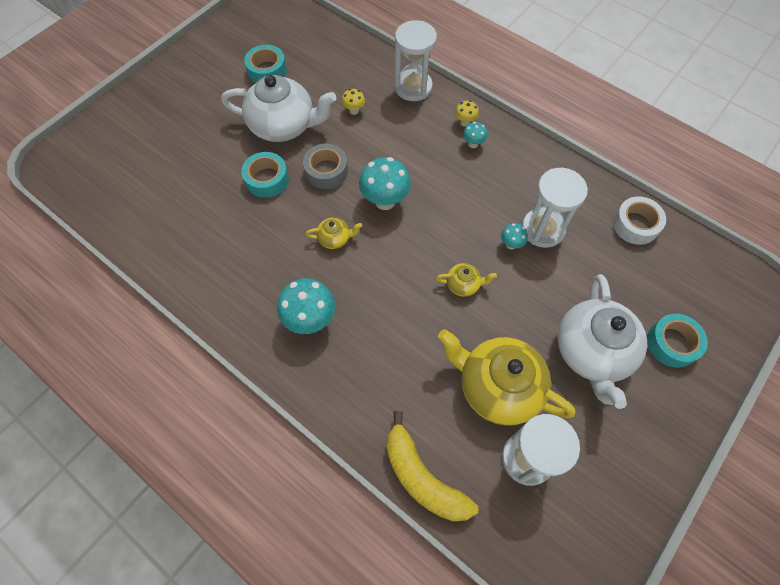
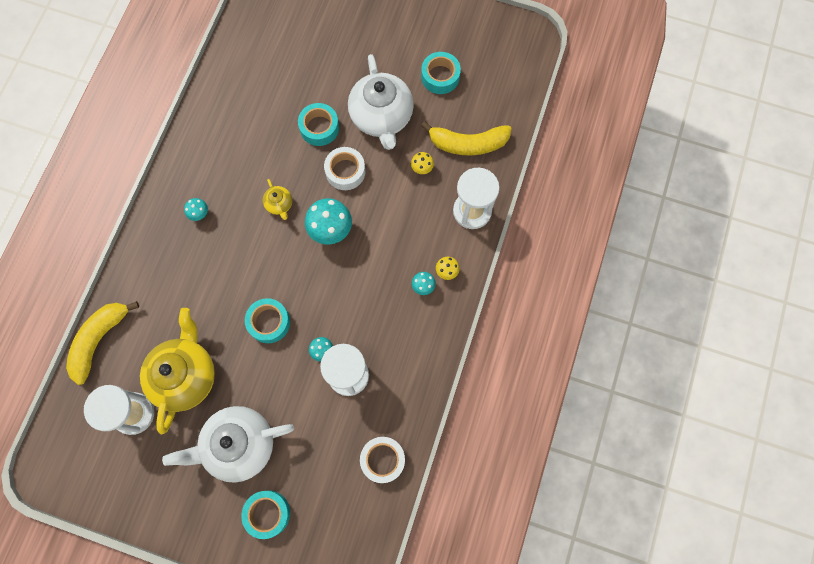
camera: 70 degrees right, 10 degrees up
turquoise mushroom [277,278,335,334] -> turquoise mushroom [184,198,208,221], size x0.51
grey tape [303,144,348,189] -> white tape [324,147,366,190]
yellow teapot [436,263,497,297] -> turquoise tape [245,298,290,343]
none -> yellow banana [421,121,512,155]

